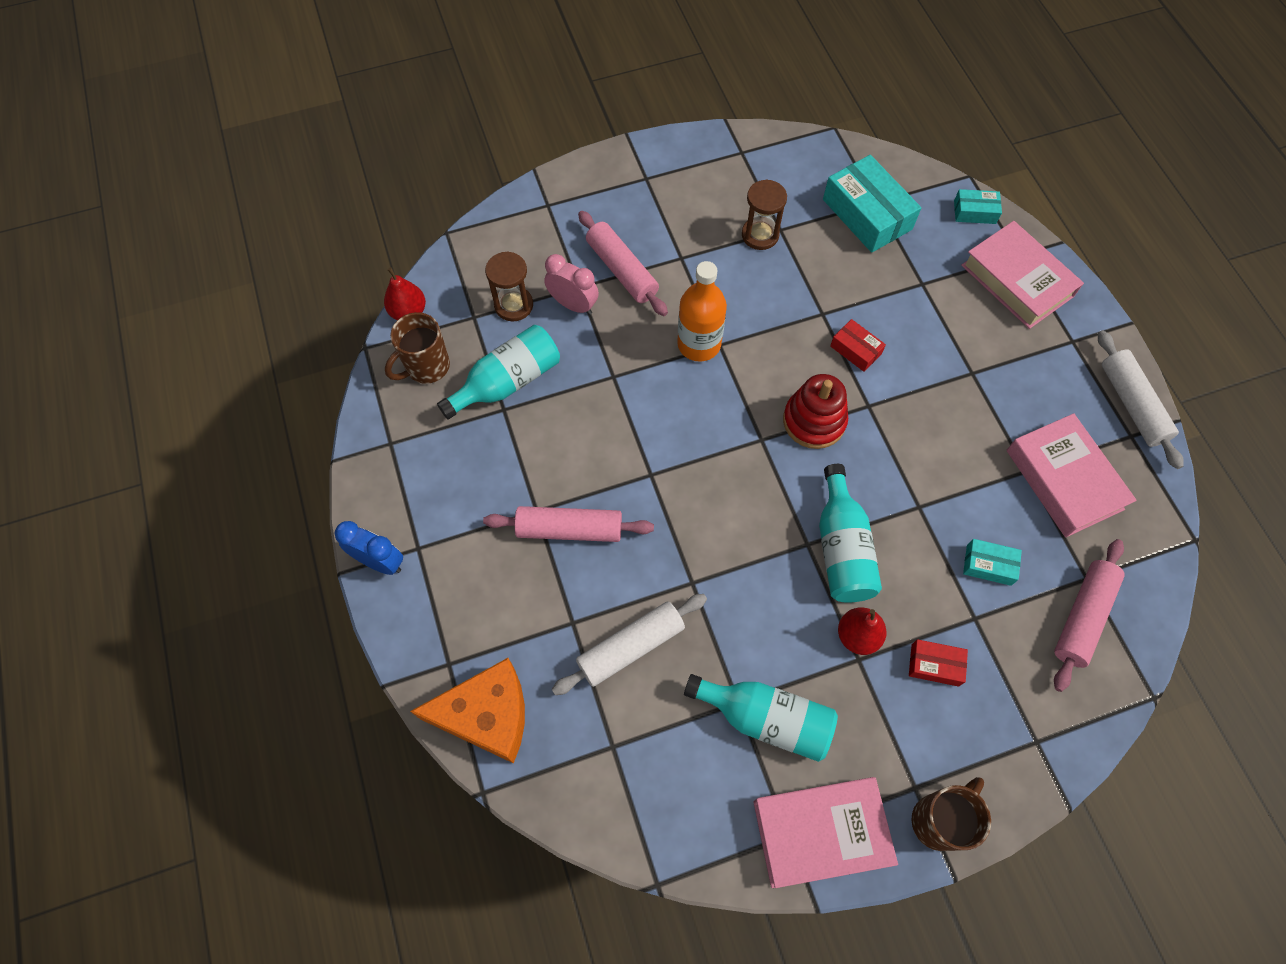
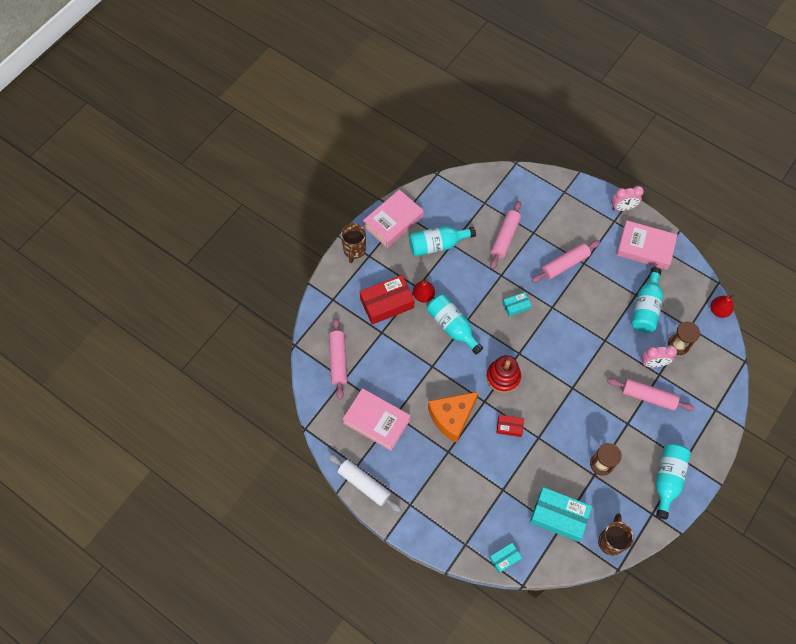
camera: 145 degrees right, 0 degrees up
blue clock [334,521,403,575] -> pink clock [611,186,644,211]
brown mug [385,312,450,384] -> brown mug moved to [598,514,634,556]
orange cheese [410,658,525,764] -> orange cheese moved to [428,392,479,443]
white rolling pin [552,594,707,695] -> pink rolling pin [490,201,521,269]
orange bottle [677,261,727,362] -> none
red box [909,639,968,687] -> red box [360,275,415,325], size x1.96
pink book [961,221,1084,329] -> pink book moved to [616,220,677,270]
turquoise box [963,539,1022,586] -> turquoise box moved to [503,292,531,317]
none -> turquoise bottle [656,444,691,519]

